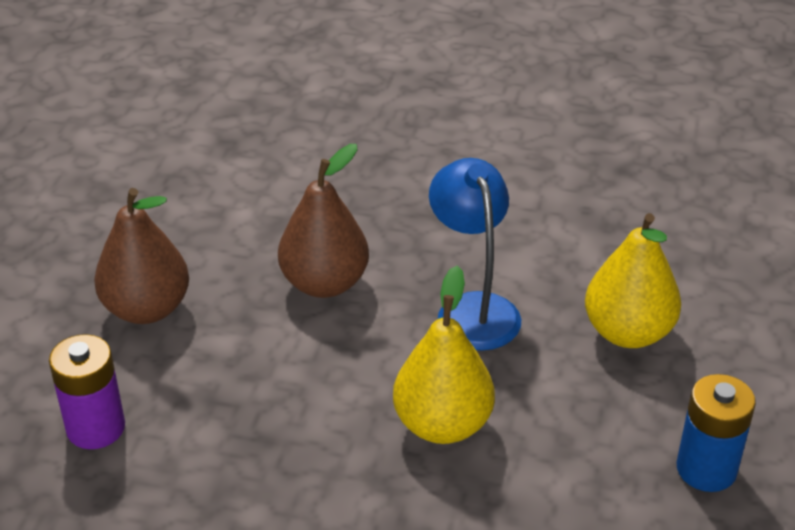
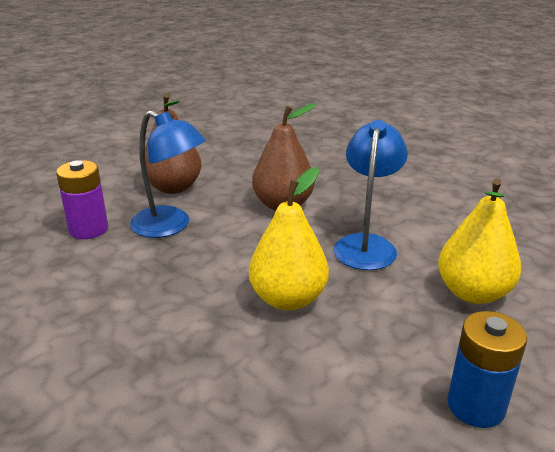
camera: 30 degrees right, 10 degrees down
none -> blue lamp [130,110,205,238]

